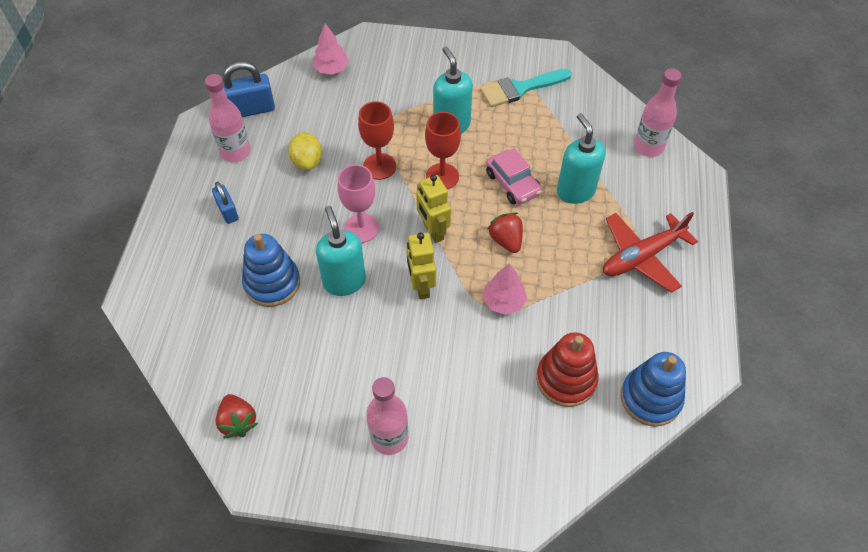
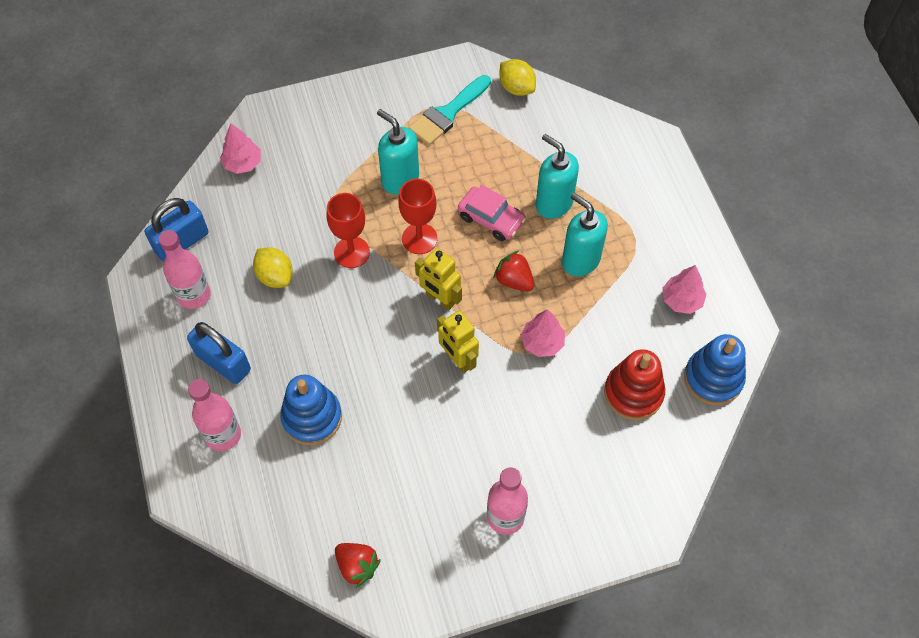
camera: 25 degrees left, 5 degrees up
blue padlock [212,182,239,224] -> blue padlock [187,322,251,384], size x1.64
turquoise soap dispenser [316,206,366,296] -> turquoise soap dispenser moved to [562,193,608,276]
pink goblet [338,164,379,243] -> none
red plane [603,212,698,293] -> none
pink bottle [634,68,682,157] -> pink bottle moved to [188,379,241,451]
none -> yellow lemon [499,59,536,96]
none -> pink tree [662,265,706,314]

